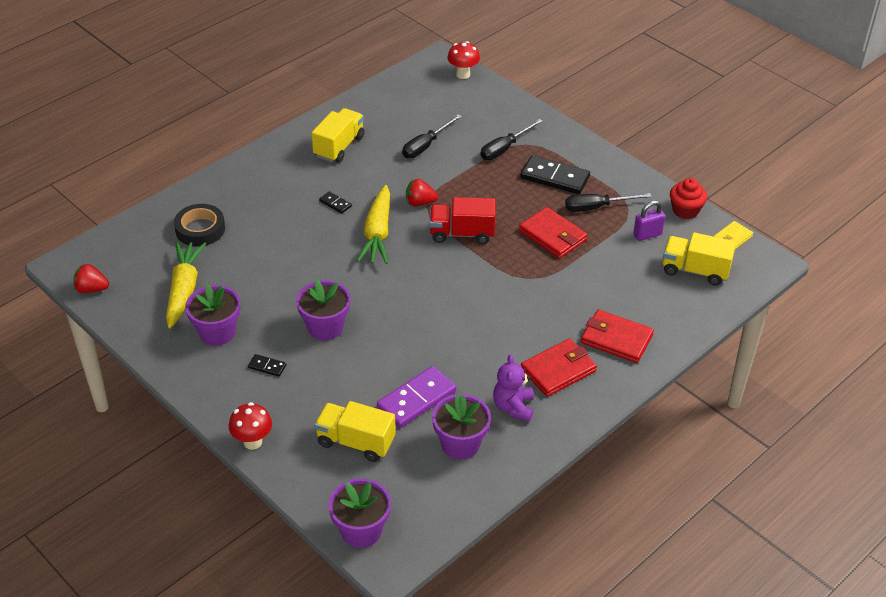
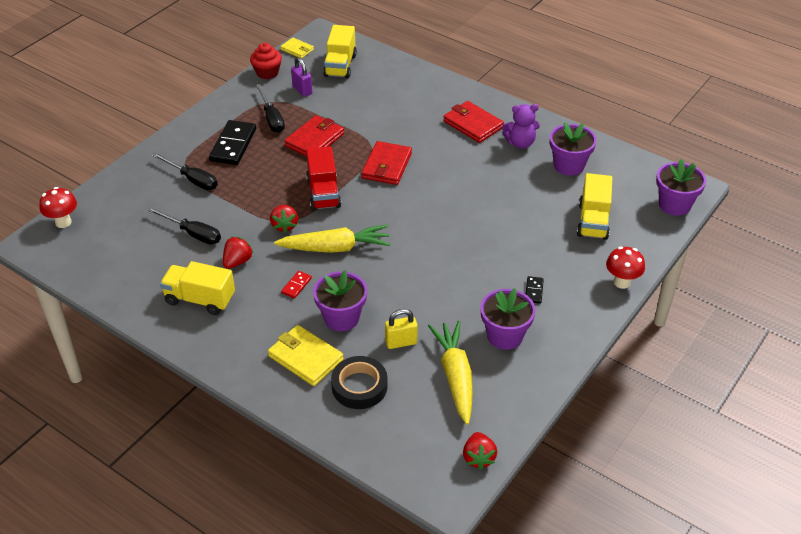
camera: 100 degrees left, 0 degrees up
yellow carrot [166,242,206,329] -> yellow carrot turned 90 degrees clockwise [428,321,473,425]
purple flower pot [296,279,351,340] -> purple flower pot moved to [313,271,367,331]
black domino [319,191,352,214] -> red domino [281,271,312,298]
purple domino [377,366,456,428] -> none
red wallet [581,309,654,363] -> red wallet moved to [361,141,412,185]
none -> red strawberry [223,237,253,269]
none -> yellow wallet [268,325,344,386]
none -> yellow padlock [385,309,418,349]

